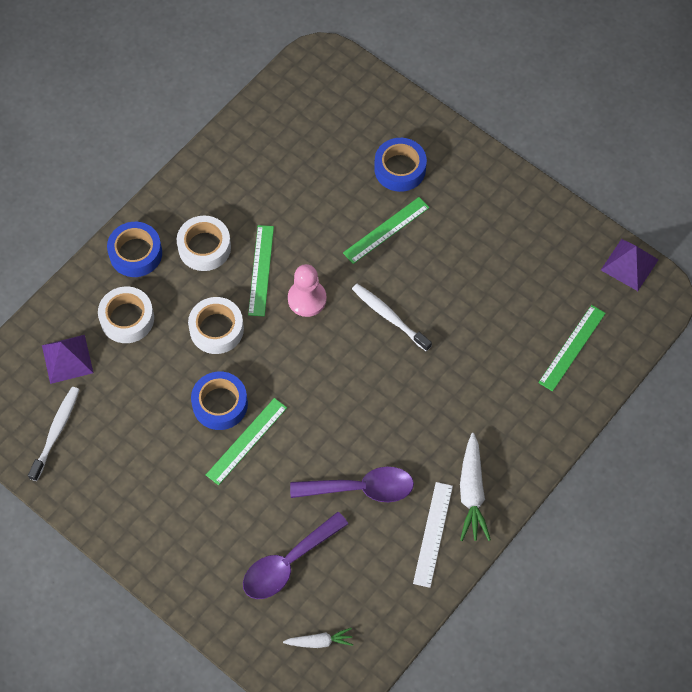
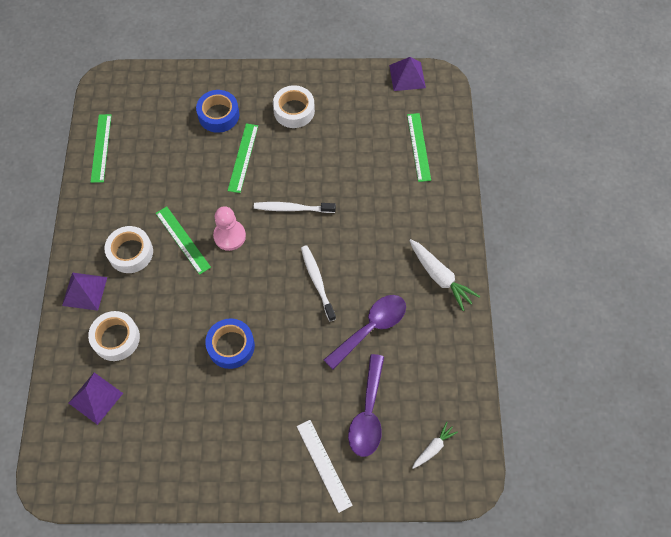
camera: 40 degrees left, 0 degrees up
white toothbrush [28,387,80,481] -> white toothbrush moved to [301,245,336,321]
blue tape [107,222,162,277] -> purple pyramid [62,273,107,311]
white tape [188,297,244,354] -> white tape moved to [273,85,315,128]
green ruler [206,398,287,485] -> green ruler moved to [91,114,112,183]
white ruler [413,482,453,588] -> white ruler moved to [297,420,353,513]

